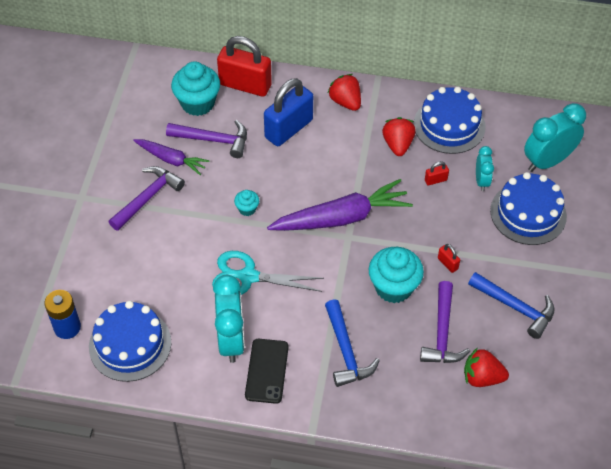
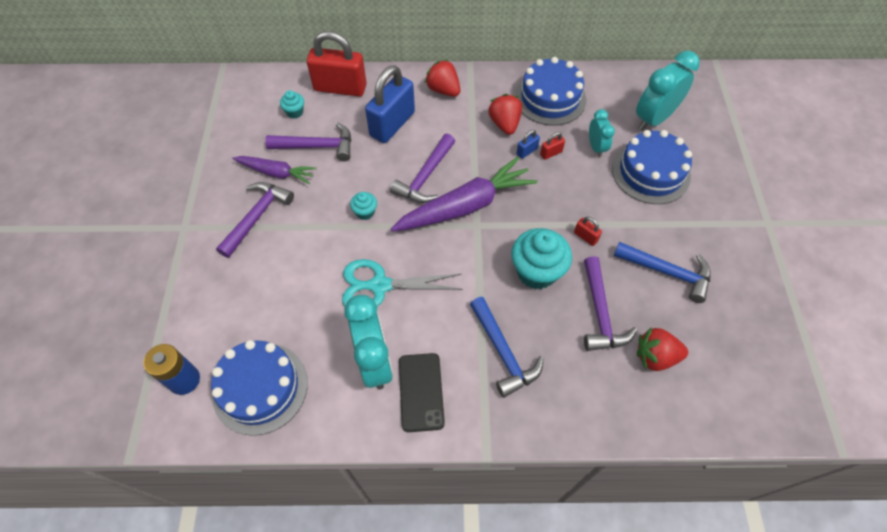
camera: 10 degrees left, 5 degrees up
turquoise cupcake [171,61,220,116] -> turquoise cupcake [280,90,304,118], size x0.48
none -> purple hammer [390,133,455,203]
none -> blue padlock [516,130,540,159]

